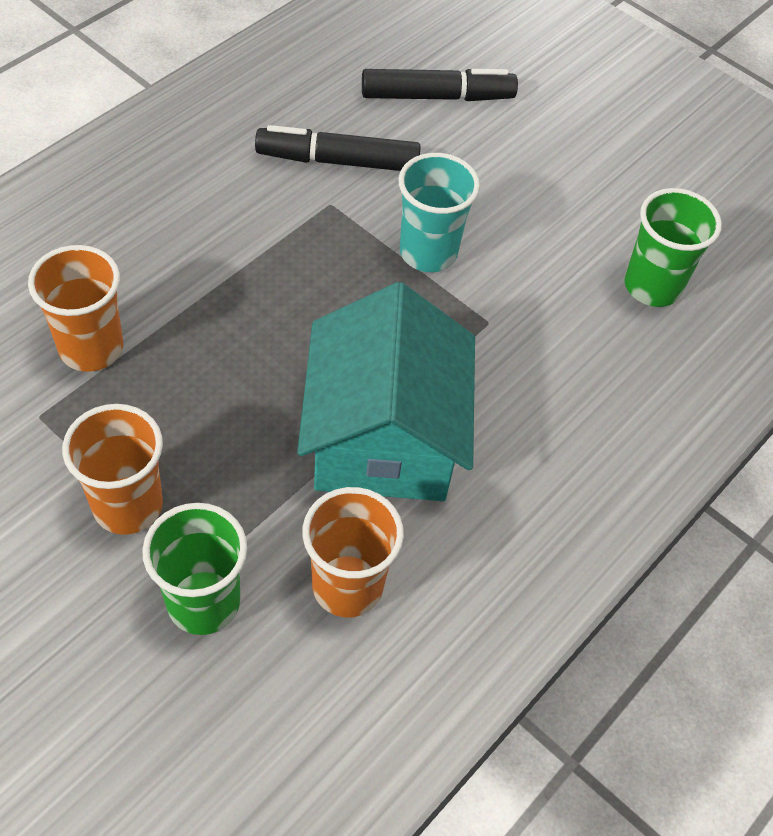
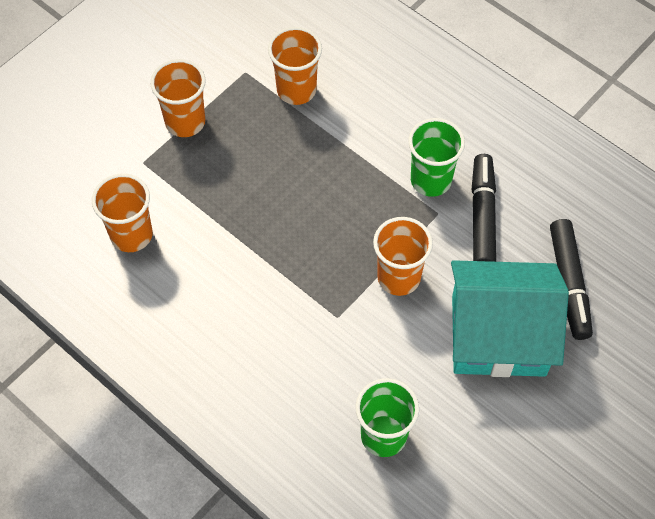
camera: 95 degrees right, 5 degrees up
green cup [142,503,247,635] -> green cup moved to [408,118,465,197]
turquoise house [297,282,475,501] -> turquoise house moved to [451,260,569,377]
turquoise cup [398,153,480,272] -> orange cup [373,217,433,296]

